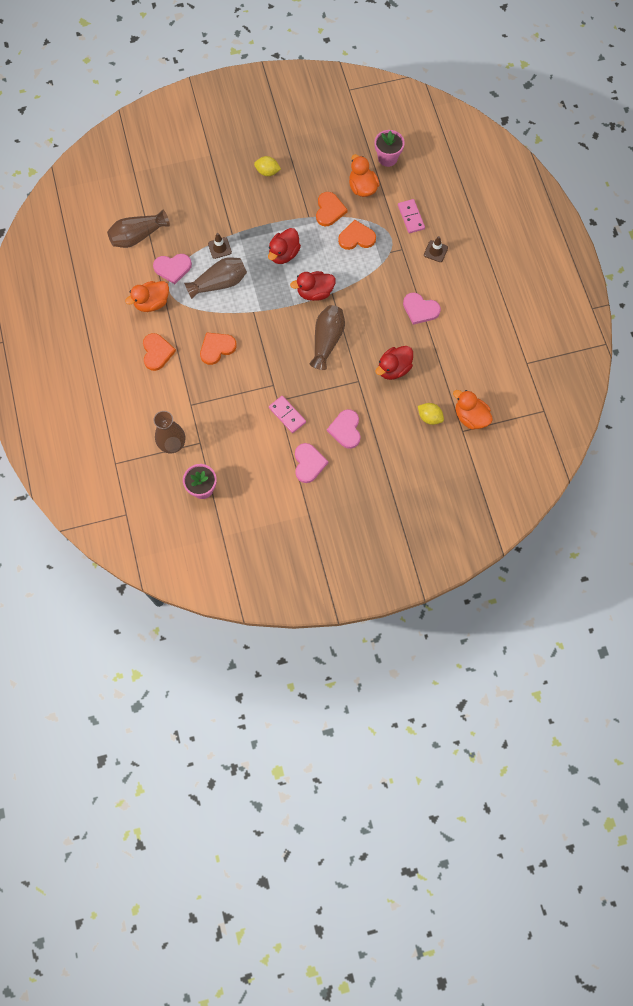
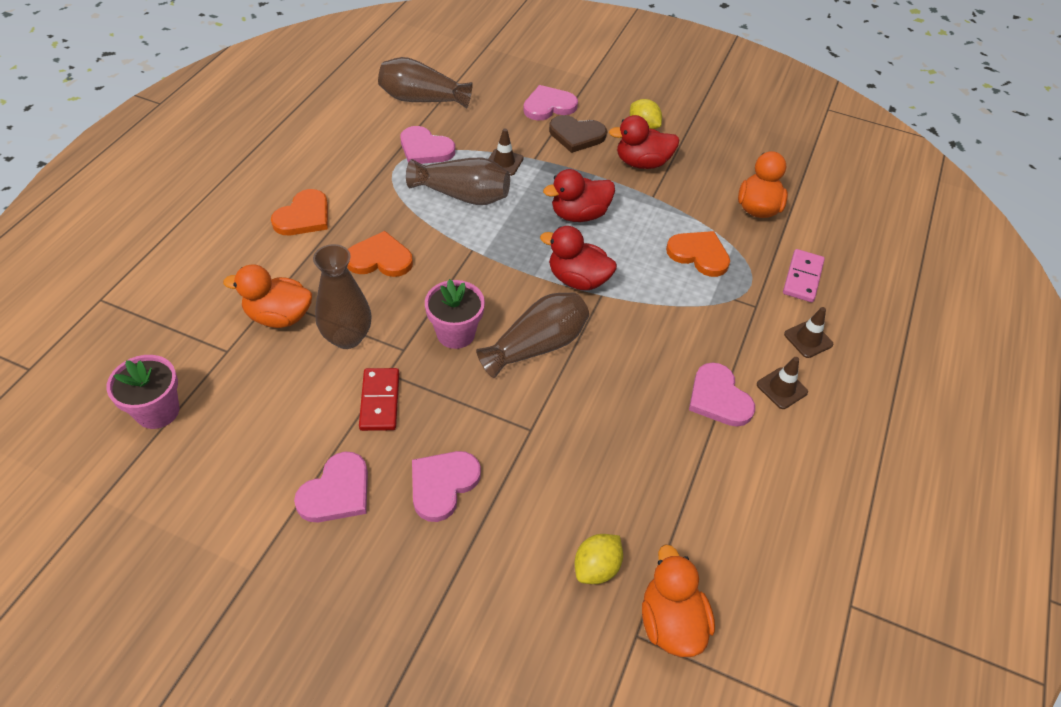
camera: 35 degrees right, 20 degrees down
orange duck [125,281,169,312] -> orange duck moved to [223,265,312,328]
brown vase [153,411,185,453] -> brown vase moved to [313,244,372,349]
pink domino [269,396,306,433] -> red domino [359,368,399,431]
orange heart [316,192,348,226] -> none
pink flower pot [374,130,405,167] -> pink flower pot moved to [425,279,485,349]
red duck [375,346,413,380] -> red duck moved to [609,115,679,169]
yellow lemon [418,403,444,425] -> yellow lemon turned 60 degrees clockwise [574,534,623,584]
none -> pink heart [523,85,578,121]
none -> brown heart [549,115,607,153]
none -> brown traffic cone [757,357,808,409]

